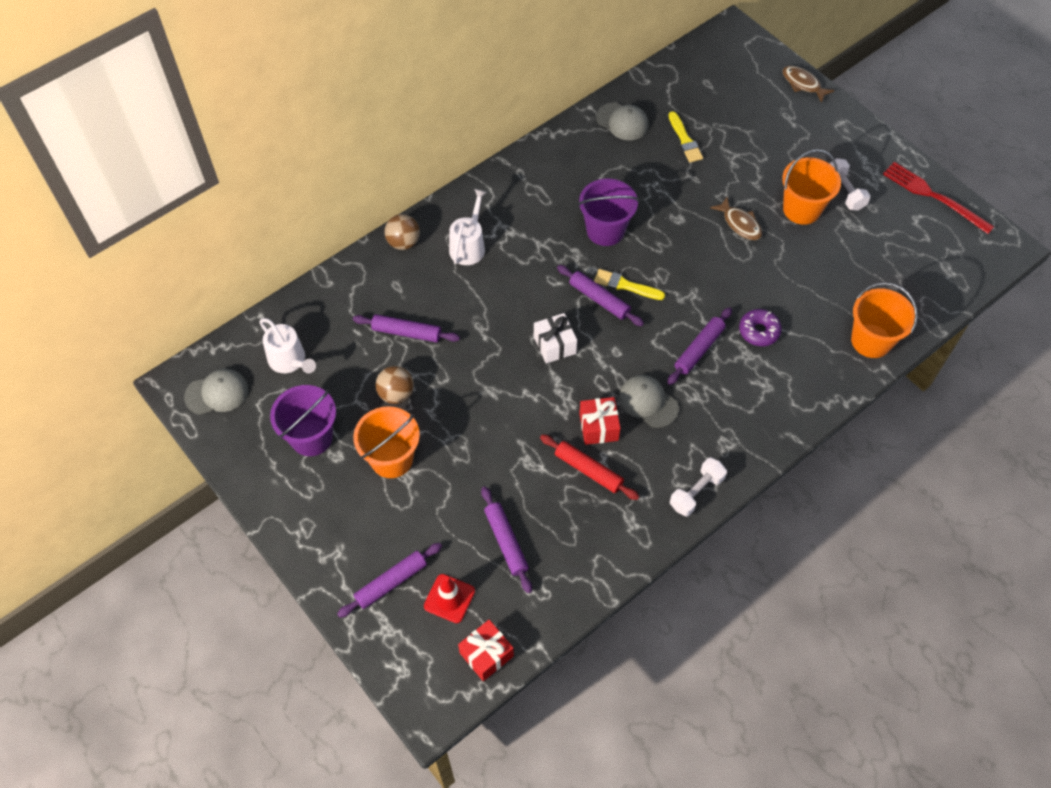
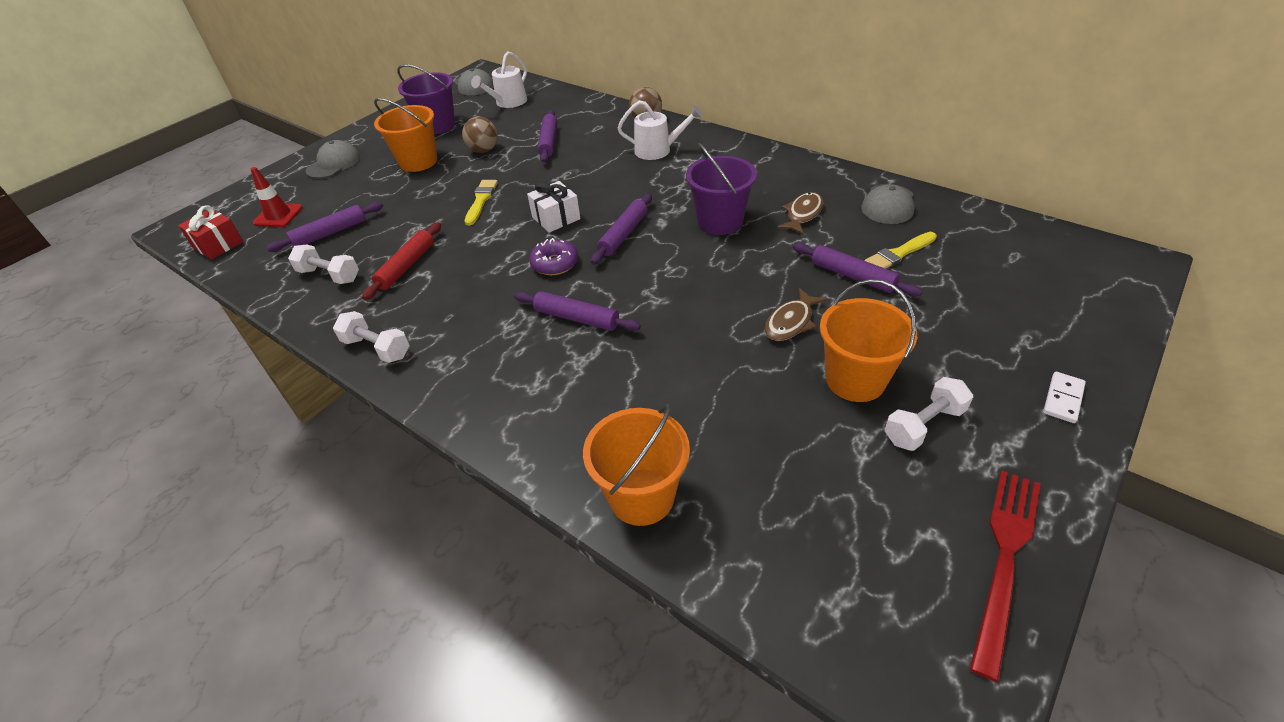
camera: 80 degrees right, 15 degrees down
purple rolling pin [337,543,442,618] -> purple rolling pin moved to [793,242,922,297]
red gift [579,397,621,445] -> none
yellow brush [594,269,665,300] -> yellow brush moved to [465,180,498,225]
grey cap [619,375,679,428] -> grey cap moved to [306,140,360,179]
purple donut [739,309,782,346] -> purple donut moved to [529,238,578,275]
brown fish [783,66,835,103] -> brown fish moved to [777,192,823,235]
none -> white dumbbell [288,245,359,284]
none -> white domino [1043,372,1086,423]

